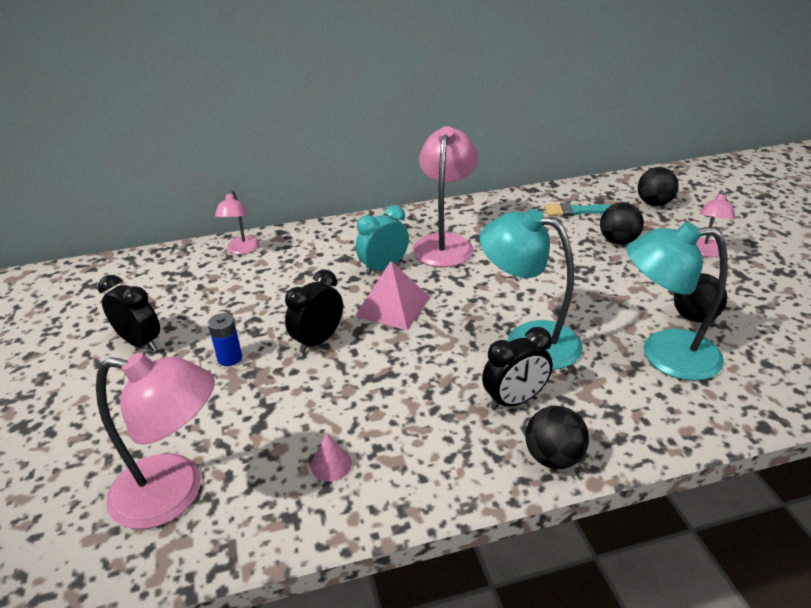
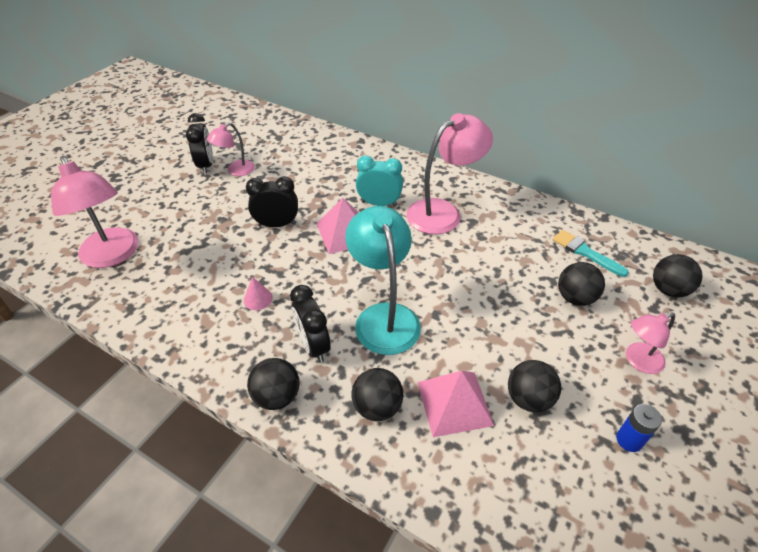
camera: 45 degrees right, 10 degrees up
blue battery [208,313,242,366] -> blue battery moved to [616,404,662,452]
pink lamp [215,190,260,255] -> pink lamp moved to [207,123,255,176]
pink cone [311,433,352,482] -> pink cone moved to [244,277,273,310]
black clock [482,327,553,410] -> black clock turned 45 degrees clockwise [290,285,331,363]
turquoise lamp [627,222,728,381] -> pink pyramid [417,371,494,437]
none -> black ball [351,368,403,421]

